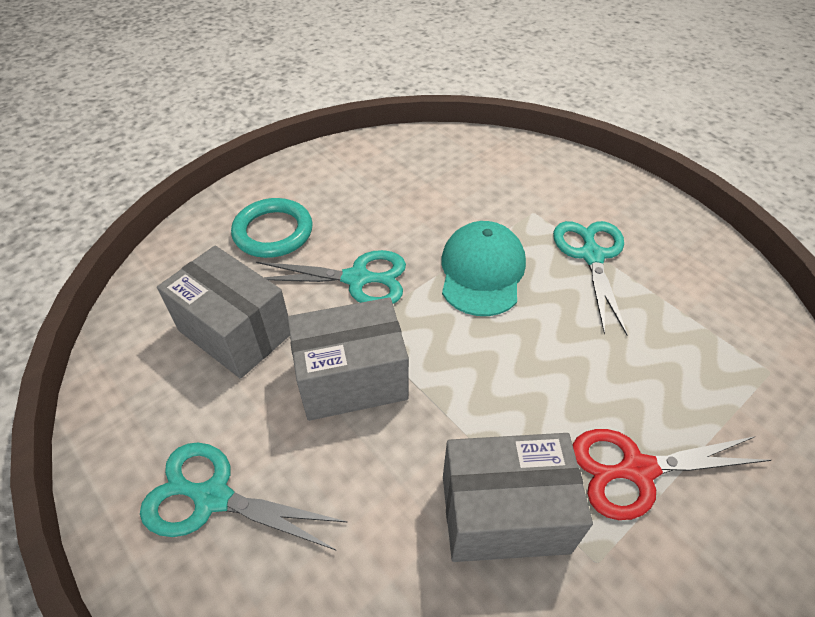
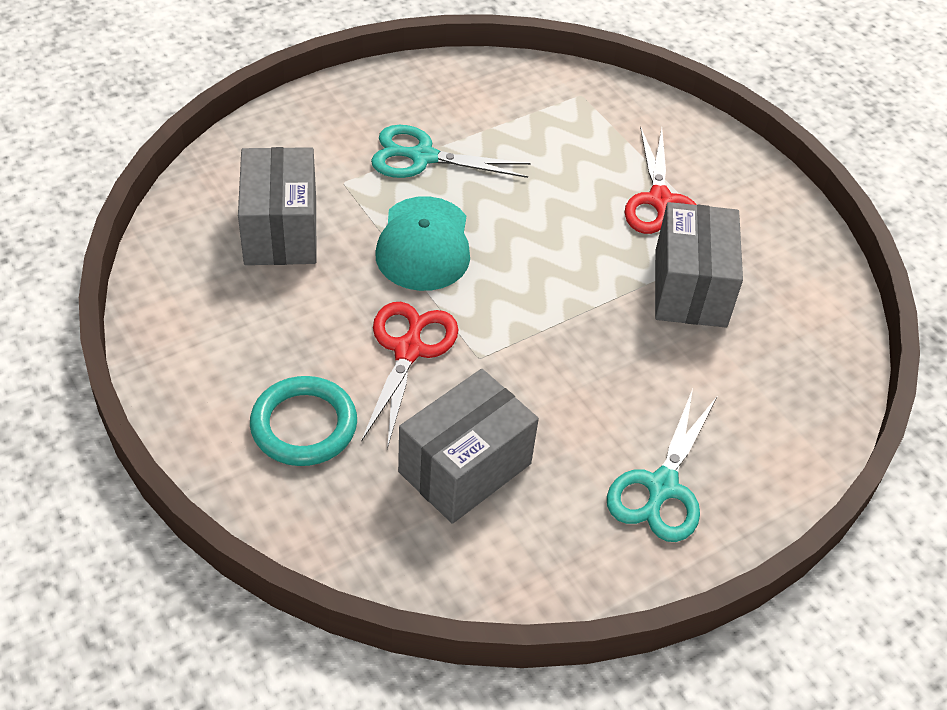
camera: 85 degrees left, 0 degrees up
turquoise scissors [256,250,406,304] -> red scissors [361,302,458,449]
grey box [288,297,409,421] -> grey box moved to [238,147,316,265]
turquoise cap [442,221,526,316] -> turquoise cap turned 105 degrees counterclockwise [375,196,470,291]

